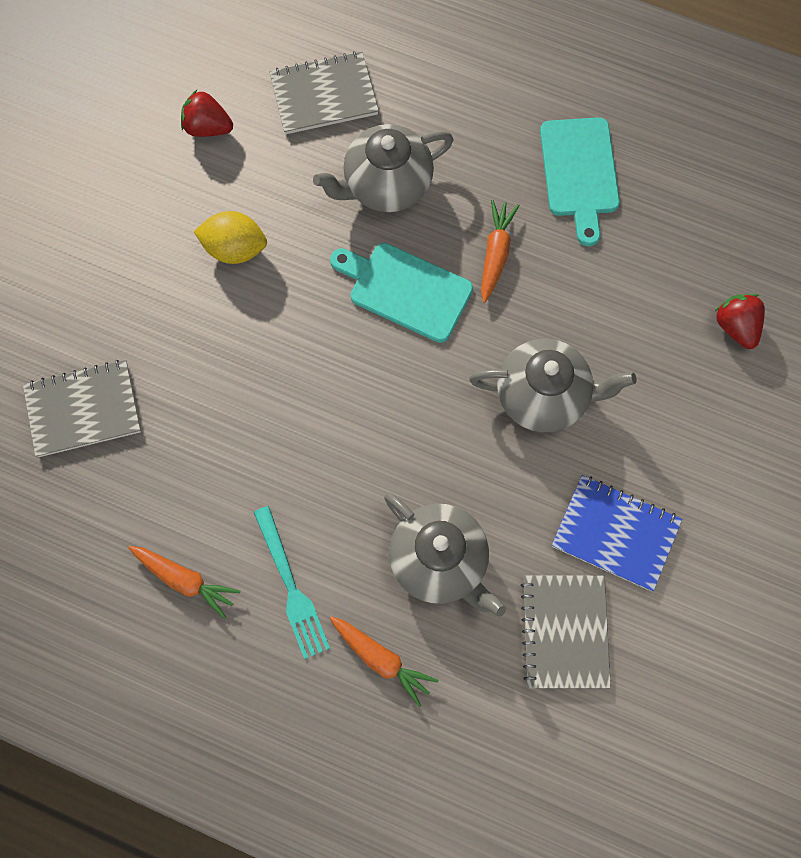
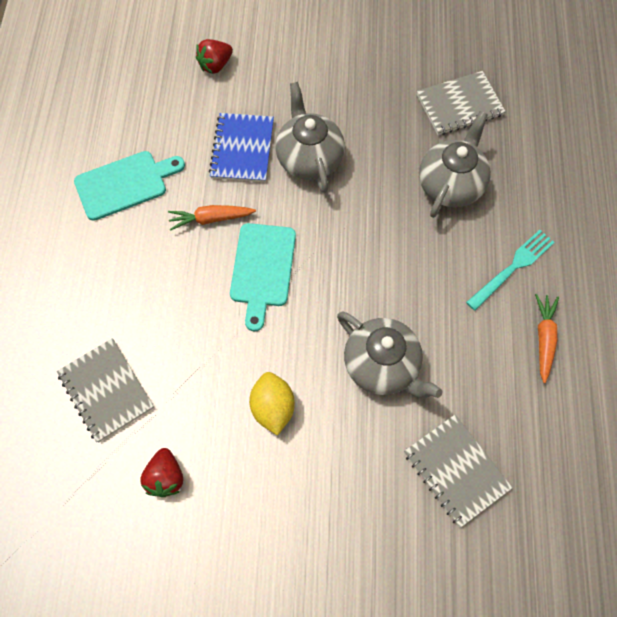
camera: 110 degrees left, 5 degrees down
grey teapot [313,124,454,212] -> grey teapot moved to [337,312,443,398]
orange carrot [329,616,439,707] -> none
blue notebook [552,475,682,591] -> blue notebook moved to [209,113,274,182]

